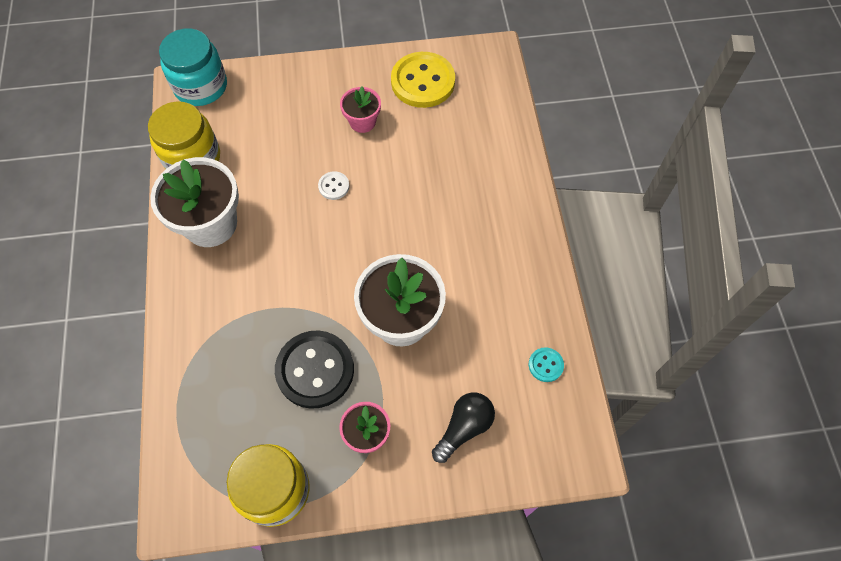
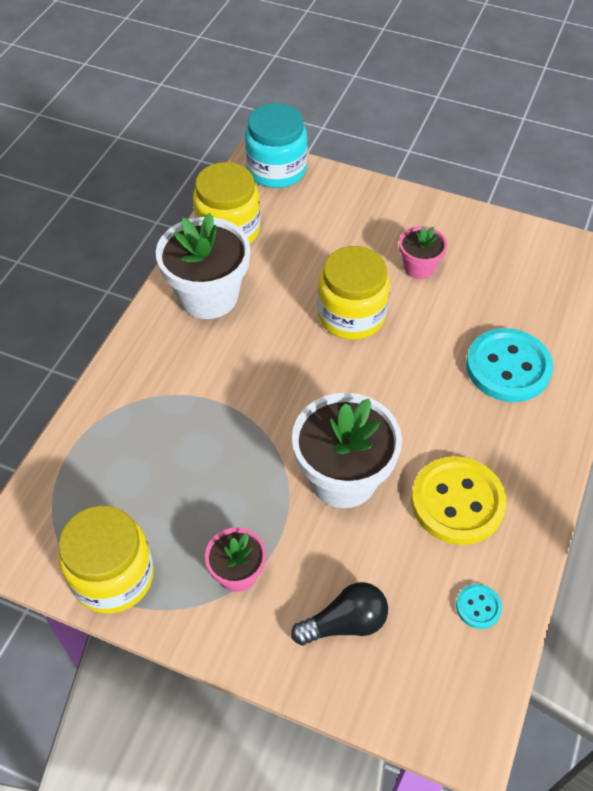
camera: 30 degrees right, 10 degrees down
black button [275,331,354,409] -> none
white button [318,171,349,200] -> yellow jar [317,246,390,340]
yellow button [391,52,455,108] -> yellow button moved to [411,456,507,545]
none -> turquoise button [466,328,553,402]

